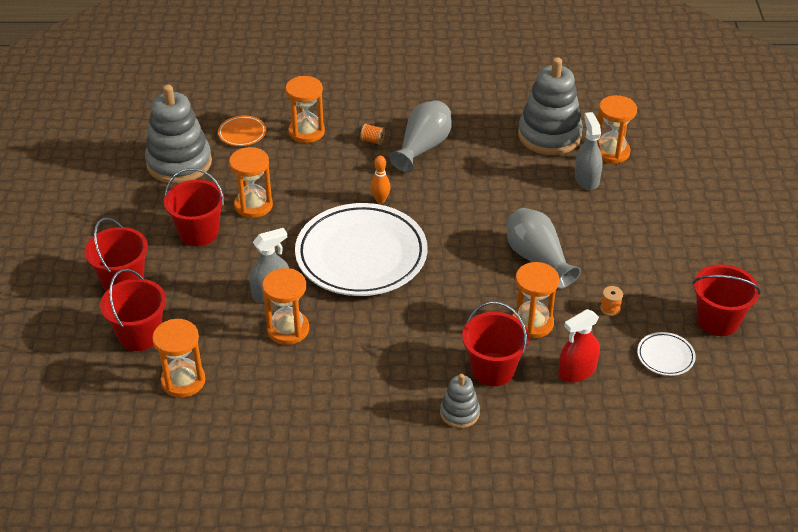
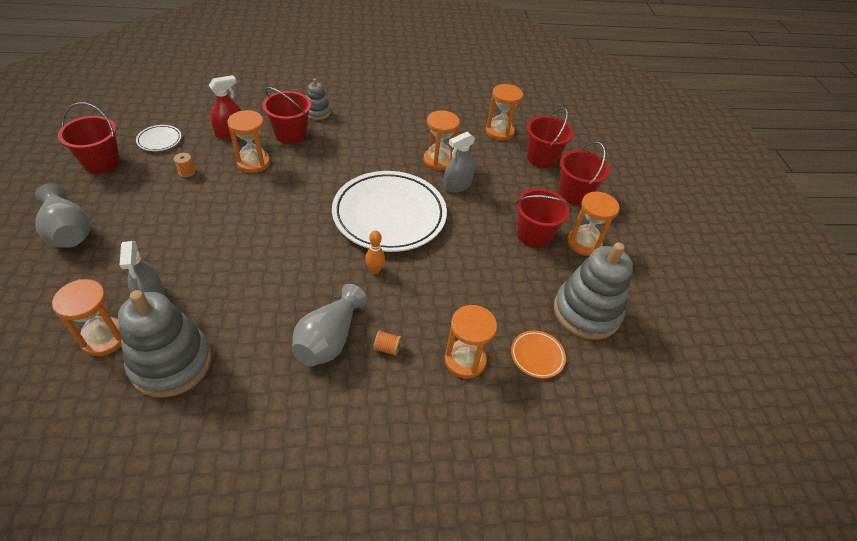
camera: 170 degrees right, 5 degrees up
orange hourglass [229,147,273,218] -> orange hourglass moved to [567,191,619,256]
grey vase [506,208,581,289] -> grey vase moved to [35,183,91,248]

